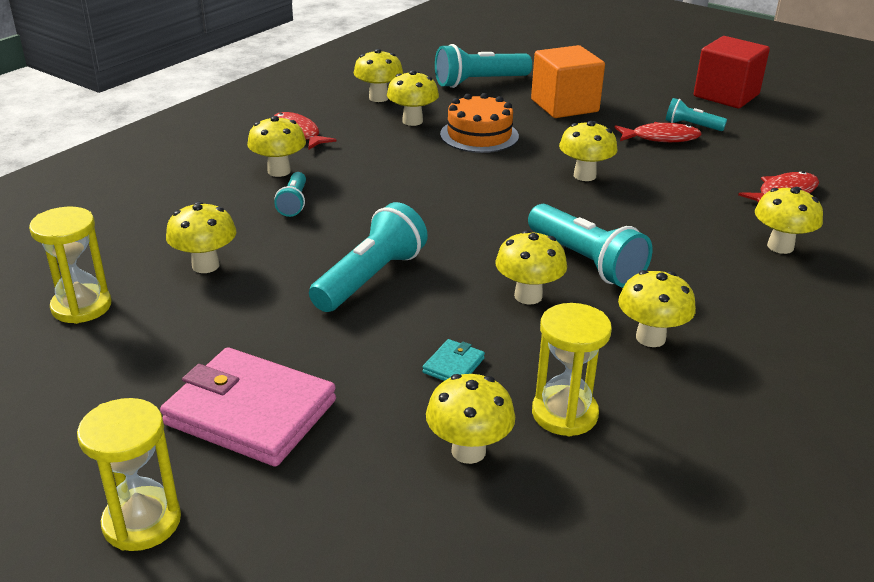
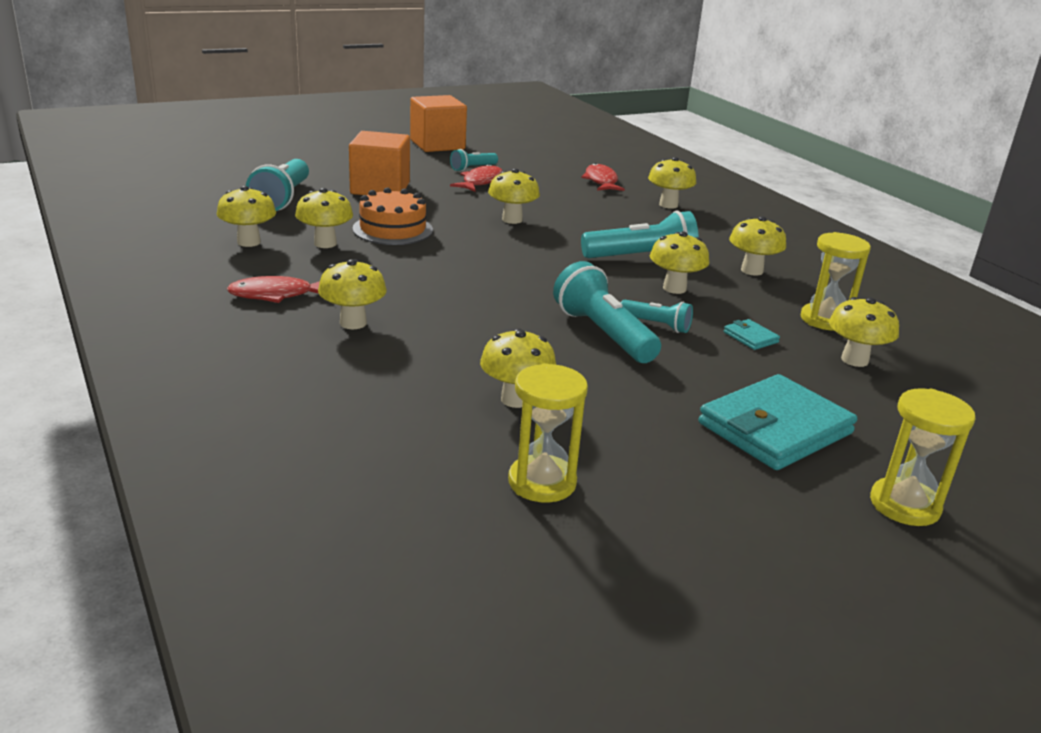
camera: 65 degrees left, 5 degrees down
pink wallet [160,347,336,467] -> turquoise wallet [698,374,857,470]
turquoise flashlight [274,172,306,217] -> turquoise flashlight moved to [621,300,693,333]
red cube [694,36,770,108] -> orange cube [410,95,467,152]

